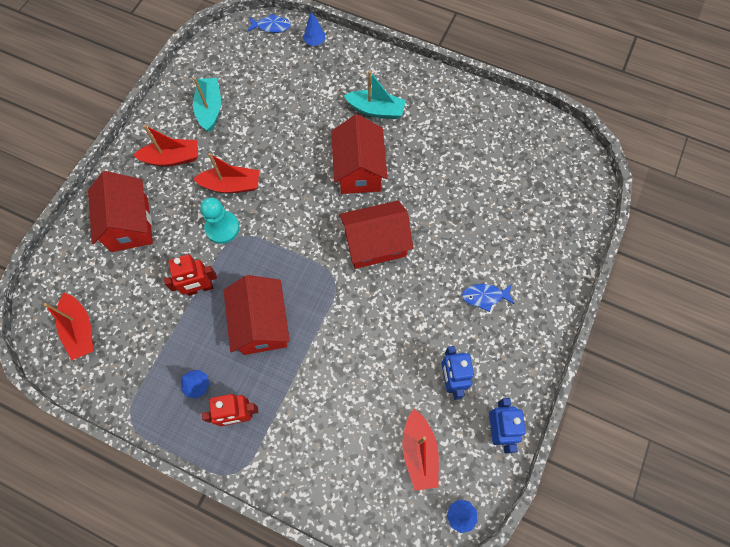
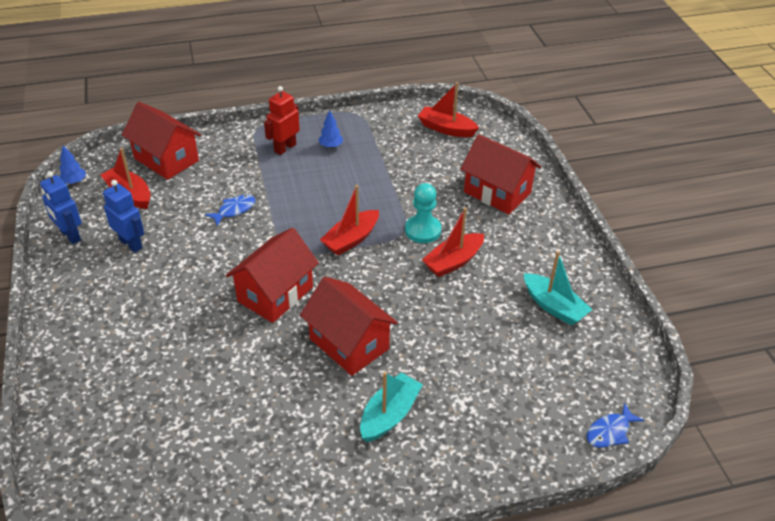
camera: 140 degrees right, 25 degrees down
red boat [133,125,198,167] -> red boat moved to [320,185,379,255]
red robot [164,255,217,296] -> none
red house [224,275,290,355] -> red house moved to [122,102,201,180]
blue tree [303,11,325,46] -> none
turquoise boat [344,71,406,119] -> turquoise boat turned 150 degrees clockwise [360,372,423,442]
blue fish [462,284,515,312] -> blue fish moved to [205,195,255,226]

